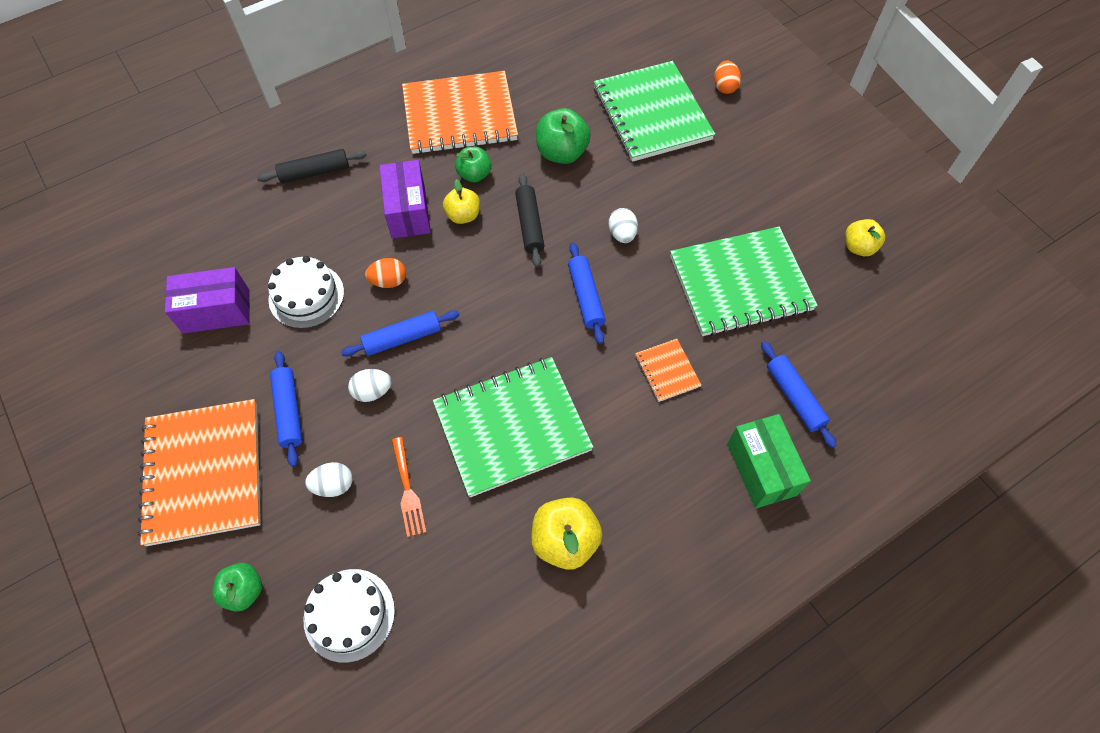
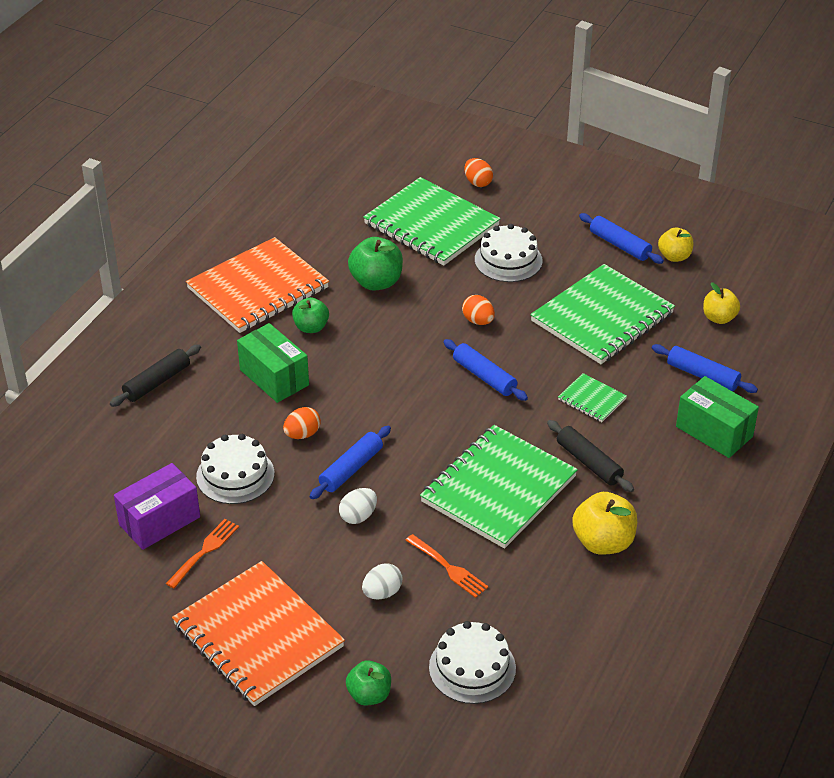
camera: 30 degrees left, 20 degrees down
blue rolling pin [270,351,303,467] -> blue rolling pin moved to [579,213,664,264]
purple box [379,160,431,239] -> green box [237,323,309,403]
yellow apple [443,179,480,224] -> yellow apple moved to [703,282,740,324]
black rolling pin [515,174,545,267] -> black rolling pin moved to [547,420,634,492]
white egg [608,208,638,243] -> orange egg [462,295,495,325]
orange notebook [635,339,701,402] -> green notebook [558,373,627,422]
none -> orange fork [166,519,239,589]
none -> white cake [475,224,542,282]

